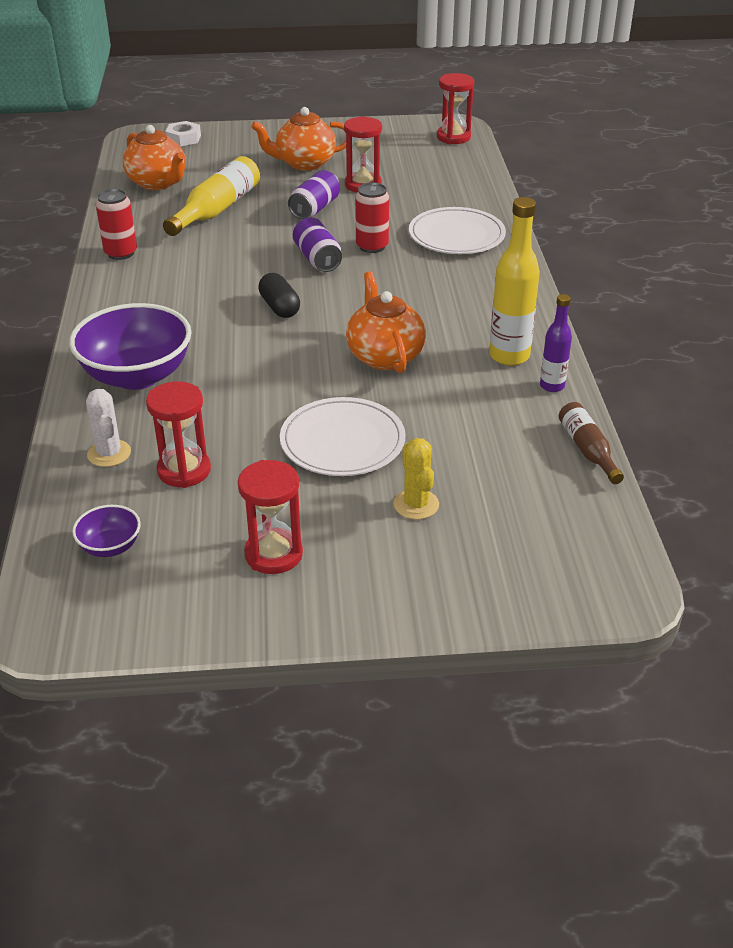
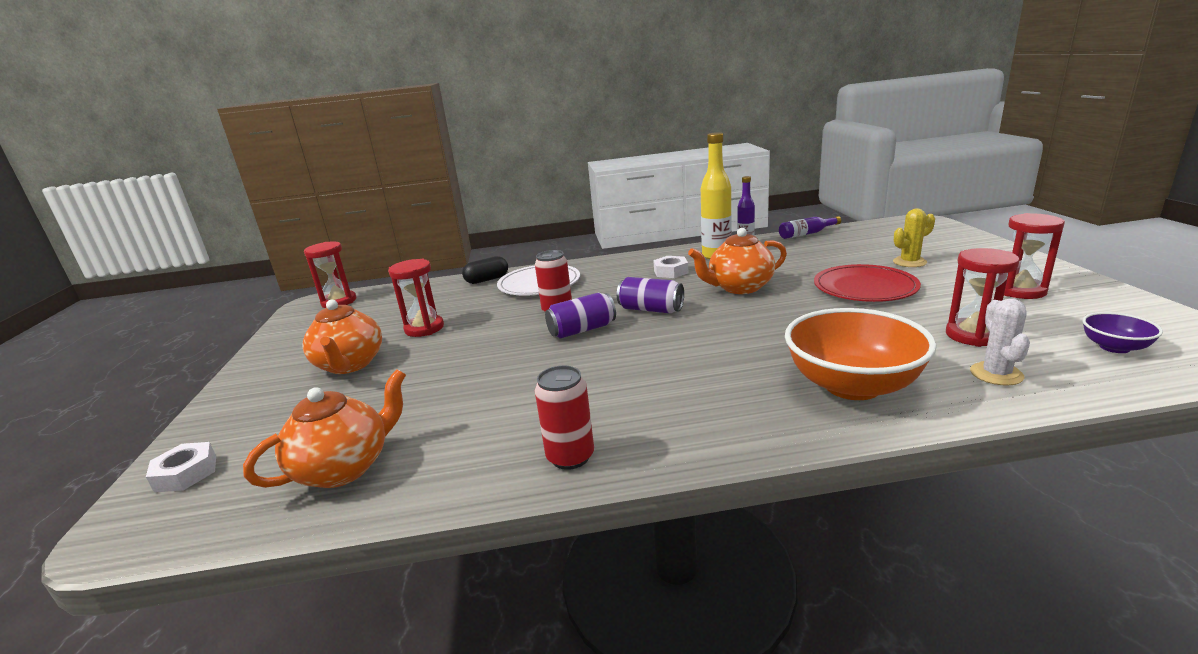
camera: 90 degrees left, 15 degrees down
purple bowl [69,303,192,390] -> orange bowl [785,308,937,400]
white cactus [86,389,131,467] -> white cactus turned 60 degrees counterclockwise [970,298,1030,386]
yellow bottle [163,156,260,236] -> none
black capsule [258,273,300,318] -> black capsule moved to [462,256,508,284]
white plate [280,397,406,476] -> red plate [814,264,921,302]
purple can [288,170,340,219] -> purple can moved to [617,277,684,313]
brown bottle [559,402,624,484] -> purple bottle [779,216,841,239]
none -> white nut [653,256,688,278]

